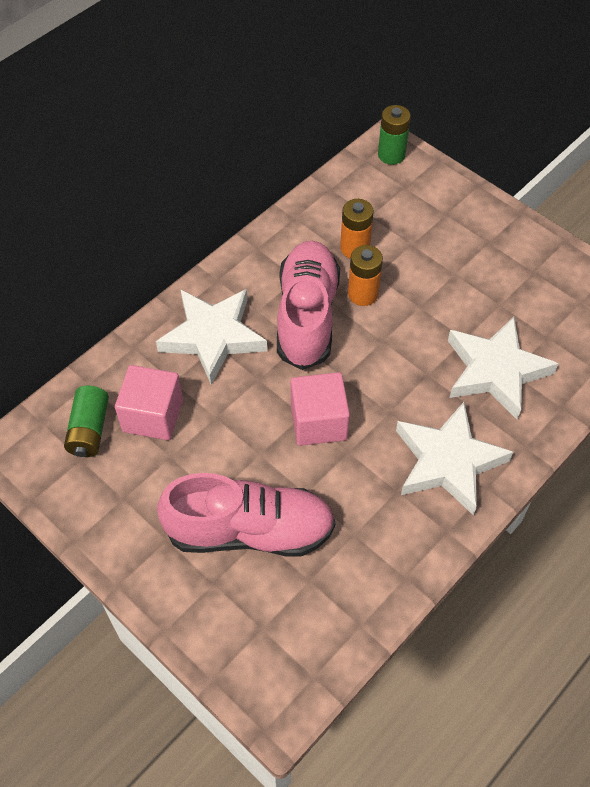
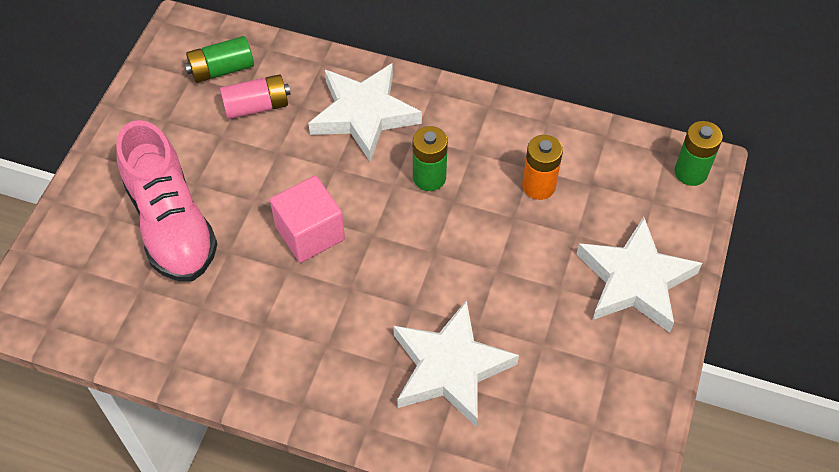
camera: 65 degrees right, 0 degrees up
pink cube [115,365,183,440] -> pink battery [220,74,291,119]
pink shoe [277,241,340,370] -> green battery [413,126,448,191]
orange battery [348,245,383,306] -> none
white star [396,402,513,516] -> white star moved to [577,217,702,333]

